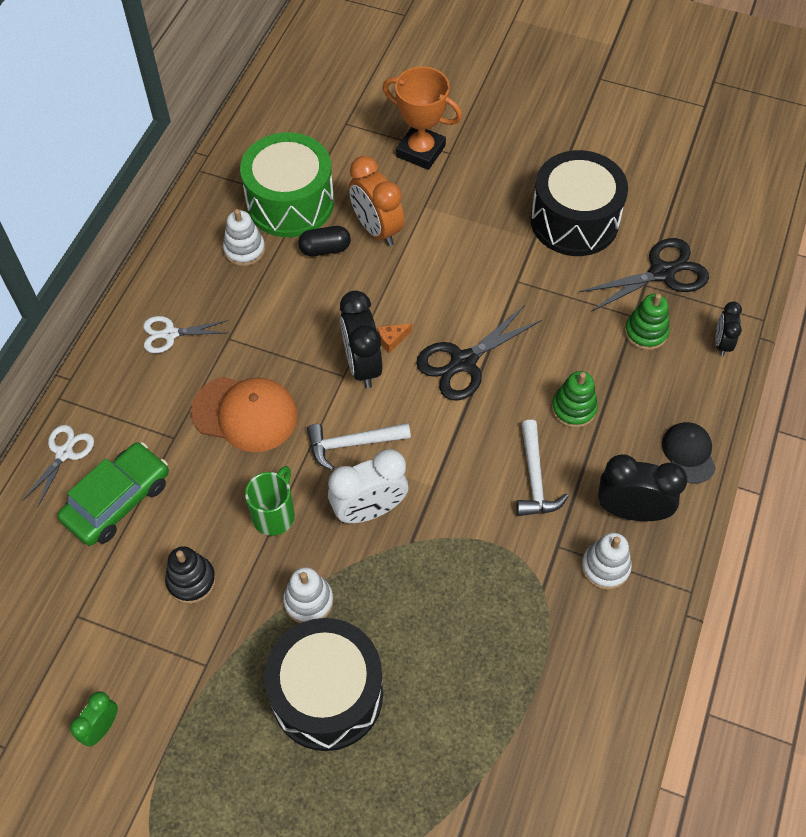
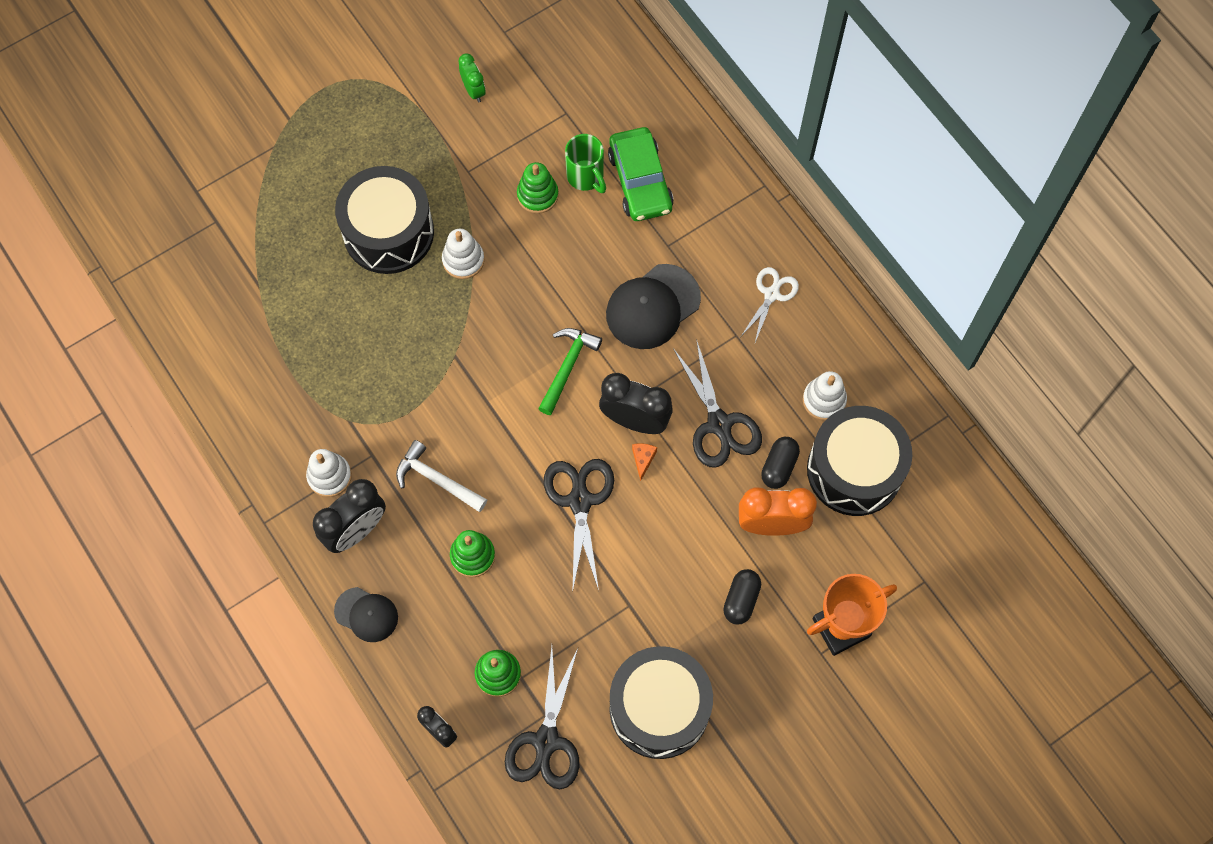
camera: 125 degrees right, 10 degrees up
white scissors [22,425,94,508] -> none
black stacking toy [165,546,216,604] -> green stacking toy [517,162,559,214]
orange cap [191,377,298,452] -> black cap [606,264,701,349]
green drum [240,132,334,237] -> black drum [807,406,912,516]
green mug [245,466,295,536] -> green mug moved to [565,134,606,193]
white hammer [307,423,411,470] -> green hammer [538,328,602,415]
white clock [328,449,408,523] -> none
none -> black scissors [673,339,762,468]
none -> black capsule [723,569,761,625]

